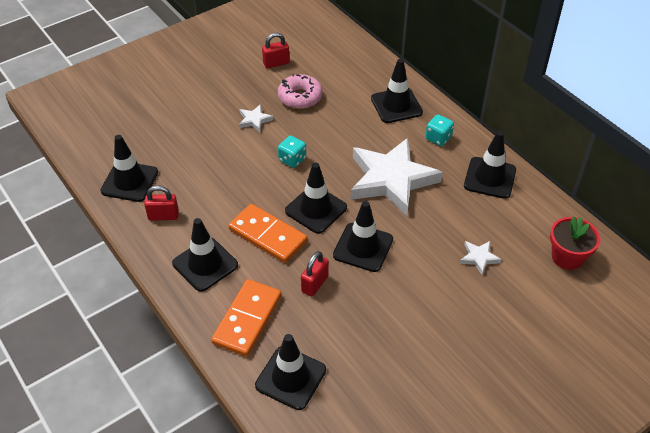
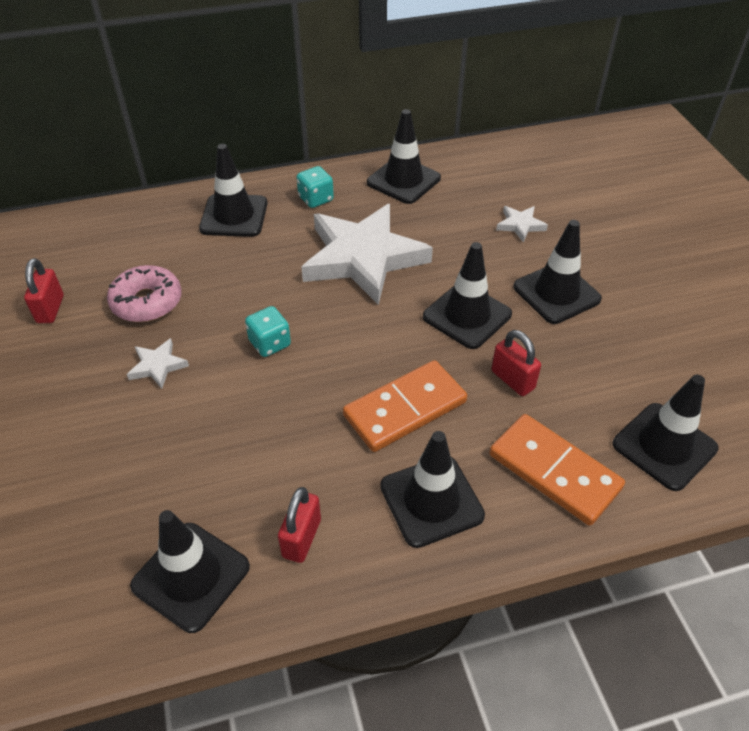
camera: 70 degrees left, 0 degrees up
black traffic cone [285,163,347,234] -> black traffic cone moved to [513,220,602,324]
red flower pot [550,216,601,270] -> none

